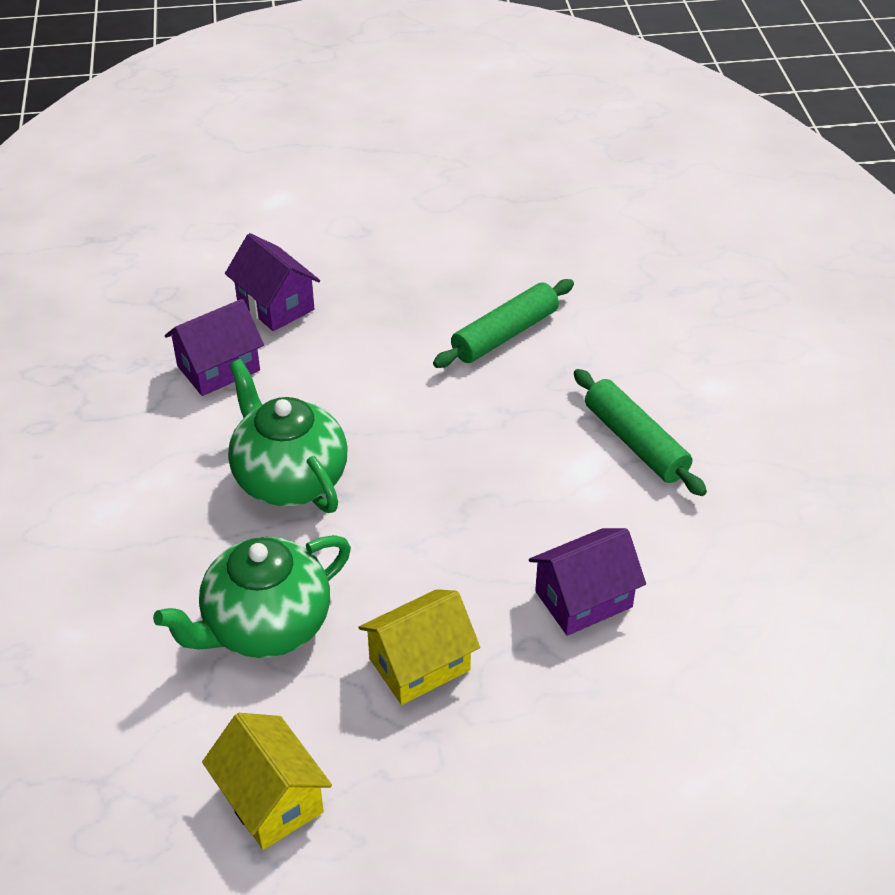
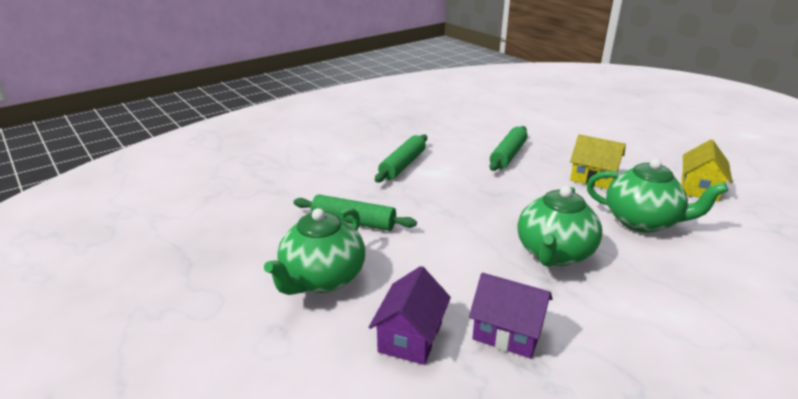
camera: 120 degrees left, 15 degrees down
purple house [529,528,646,636] -> green rolling pin [490,126,528,171]
none -> green teapot [264,208,365,295]

